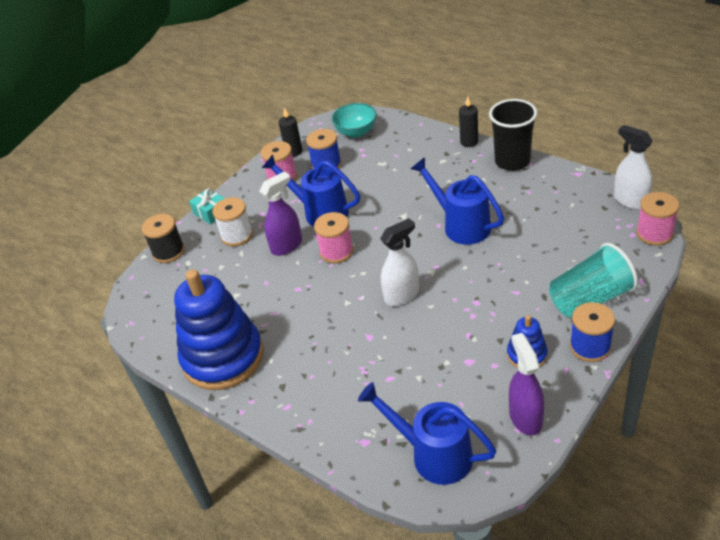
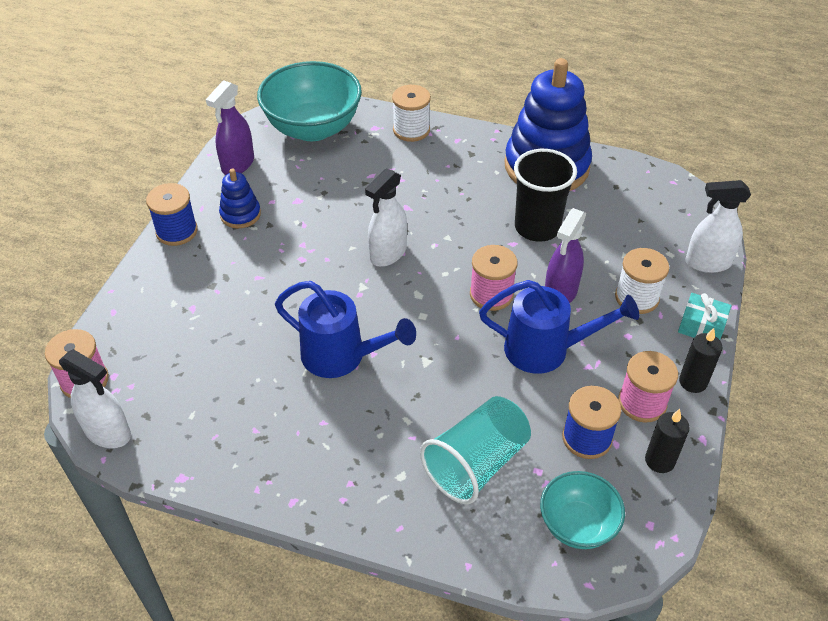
camera: 155 degrees right, 5 degrees up
black spool [142,214,185,263] -> white spray bottle [686,180,751,273]
blue watering can [358,382,496,485] -> turquoise bowl [257,61,362,141]
black candle [459,96,478,147] -> black candle moved to [679,328,723,393]
black cup [489,99,537,171] -> black cup moved to [514,149,577,242]
purple spray bottle [509,333,544,436] -> purple spray bottle turned 60 degrees clockwise [206,80,254,175]
turquoise cup [549,243,638,318] -> turquoise cup moved to [420,396,531,504]
none -> white spool [392,85,431,142]

